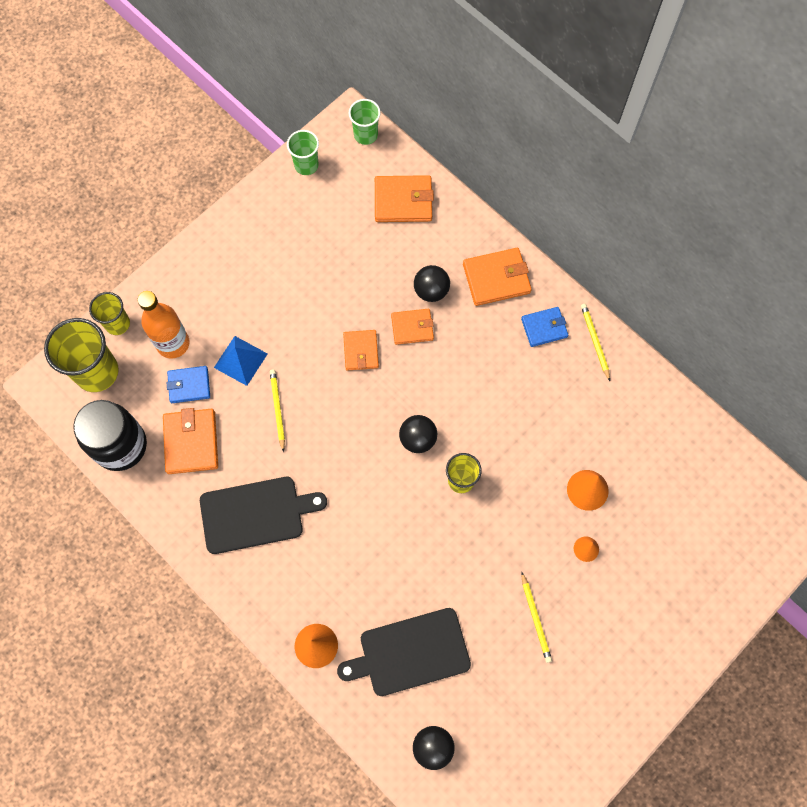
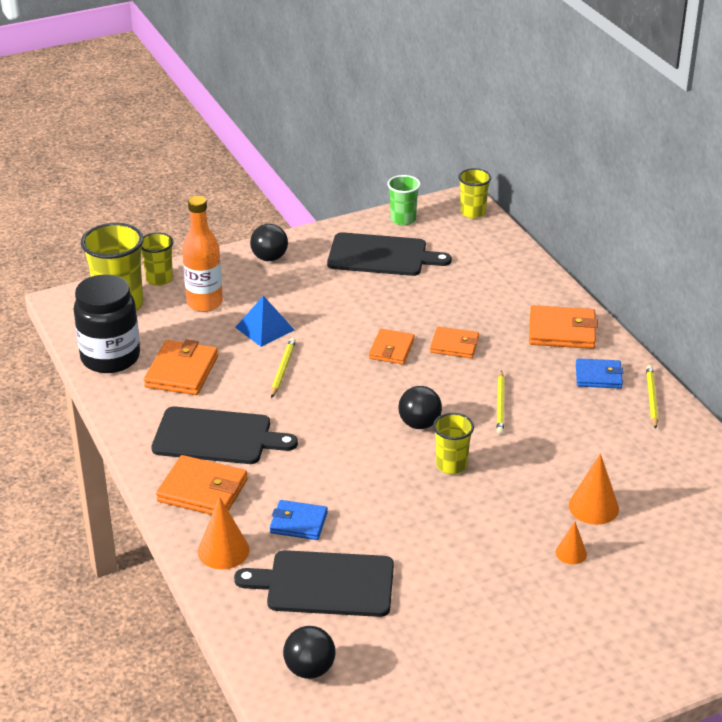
camera: 20 degrees right, 35 degrees down
blue wallet [167,366,210,403] -> blue wallet moved to [270,500,328,540]
green cup [349,99,381,145] -> yellow cup [458,168,491,219]
orange wallet [375,175,434,222] -> orange wallet moved to [156,455,248,515]
black ball [414,265,450,302] -> black ball moved to [250,224,288,261]
yellow pencil [521,573,552,663] -> yellow pencil moved to [497,370,505,434]
none -> black cutting board [327,232,452,276]

